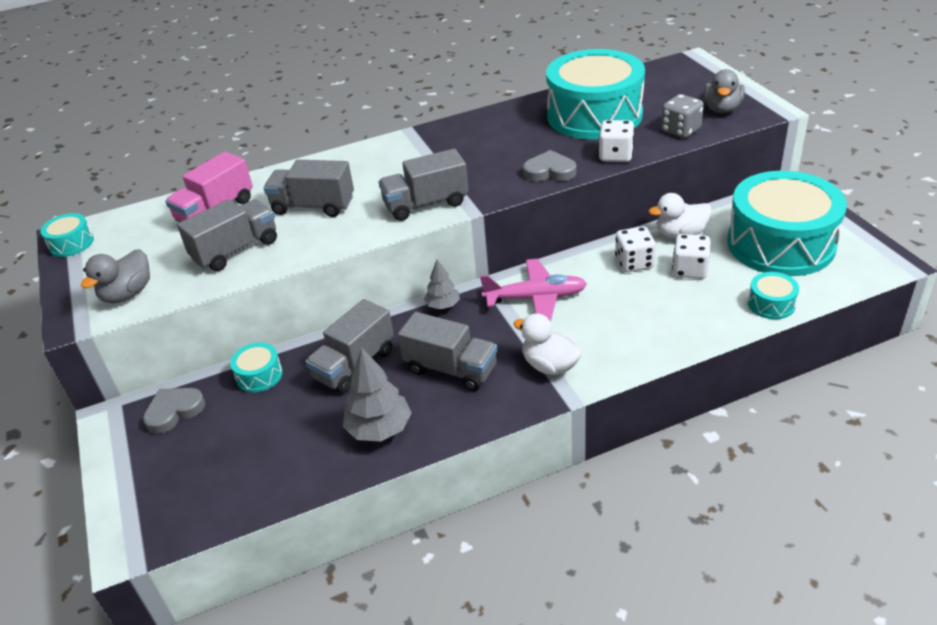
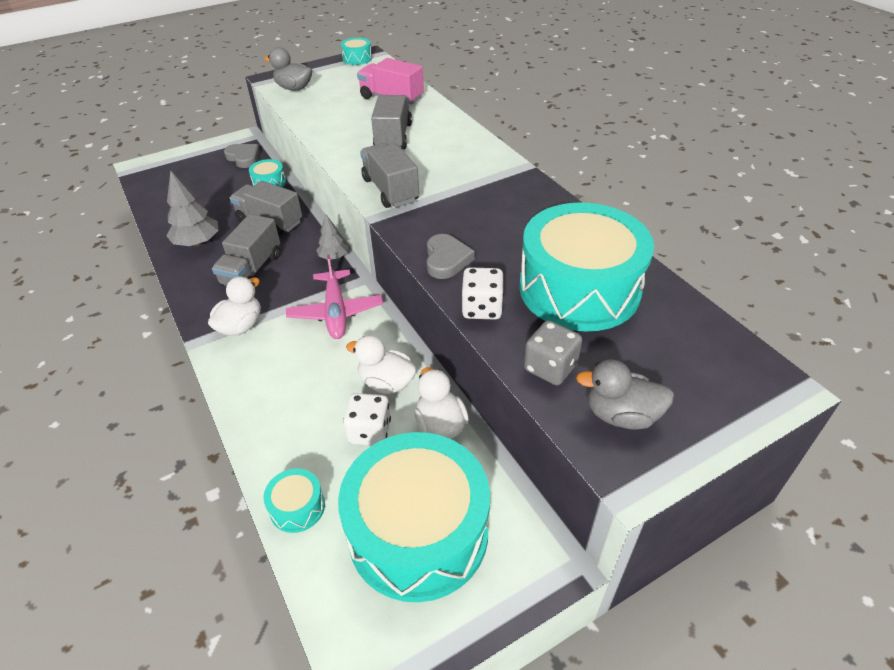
camera: 80 degrees right, 5 degrees up
grey truck [177,199,277,271] -> none
white dice [615,226,656,272] -> white duck [346,335,417,394]

